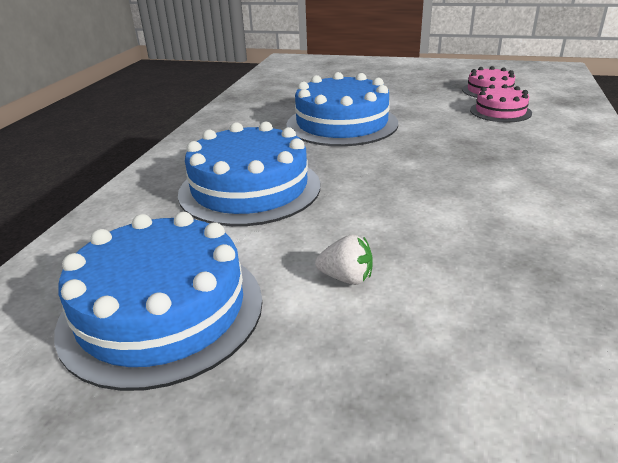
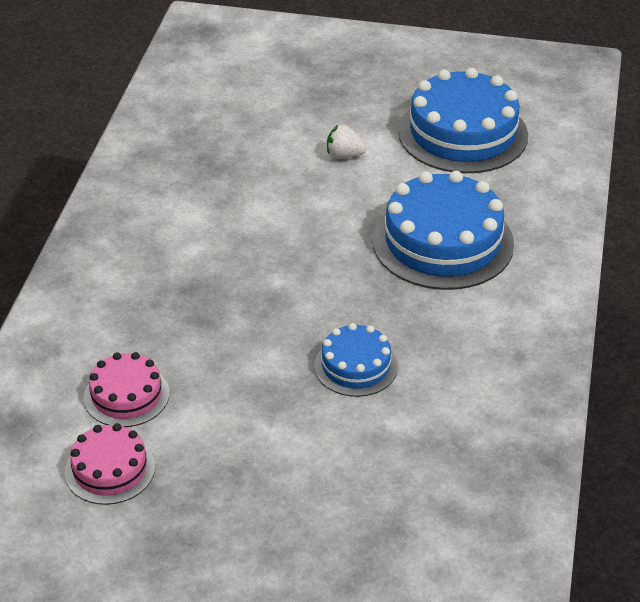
camera: 175 degrees right, 10 degrees up
blue cake [286,72,398,146] -> blue cake [314,323,398,397], size x0.54

